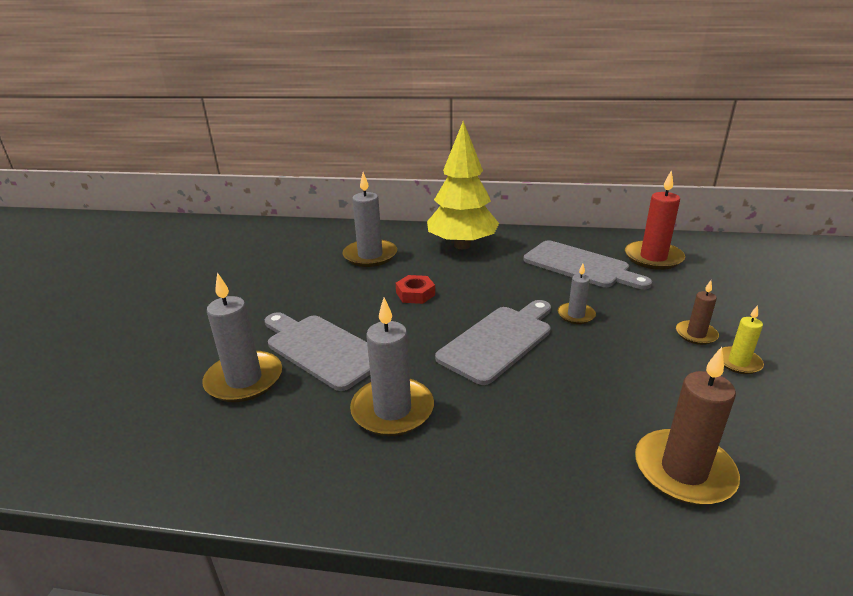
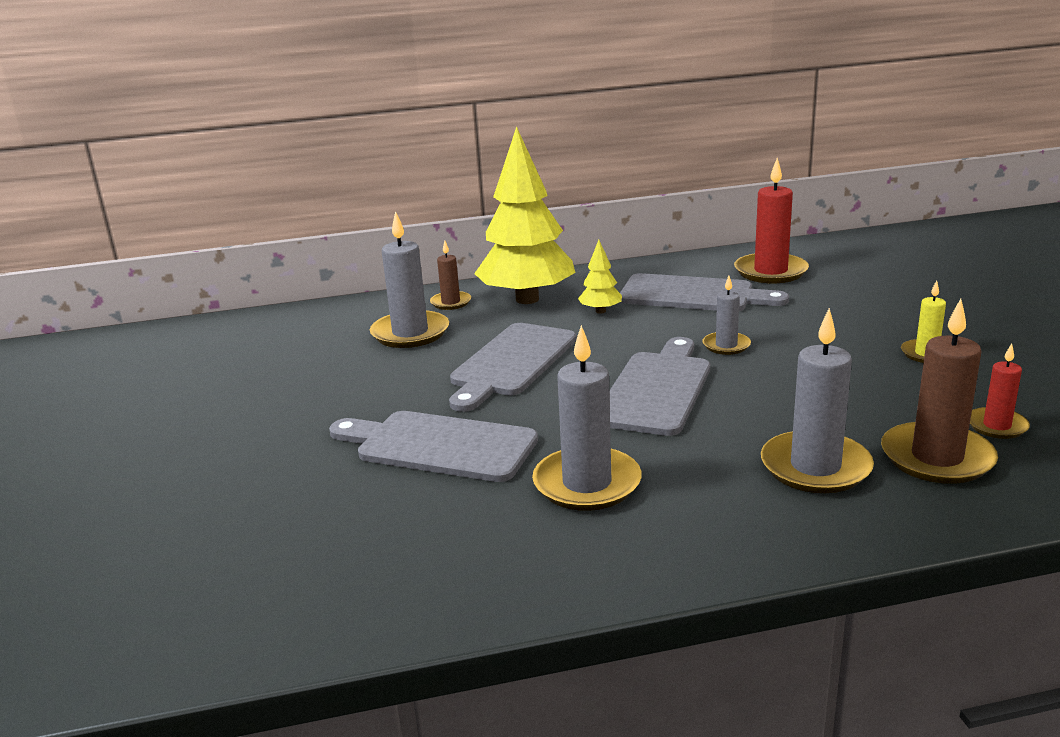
camera: 20 degrees left, 5 degrees down
grey candle [202,272,282,402] -> grey candle moved to [761,308,874,493]
red nut [396,275,435,304] -> grey cutting board [449,323,576,412]
brown candle [676,280,719,345] -> brown candle moved to [430,240,471,310]
none -> yellow tree [578,240,622,314]
none -> red candle [970,343,1030,439]

